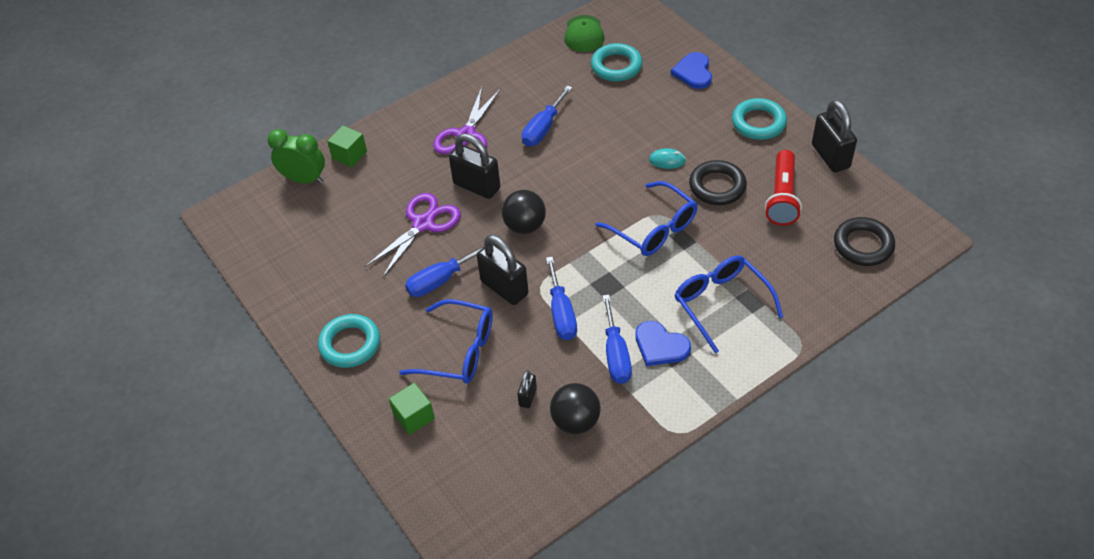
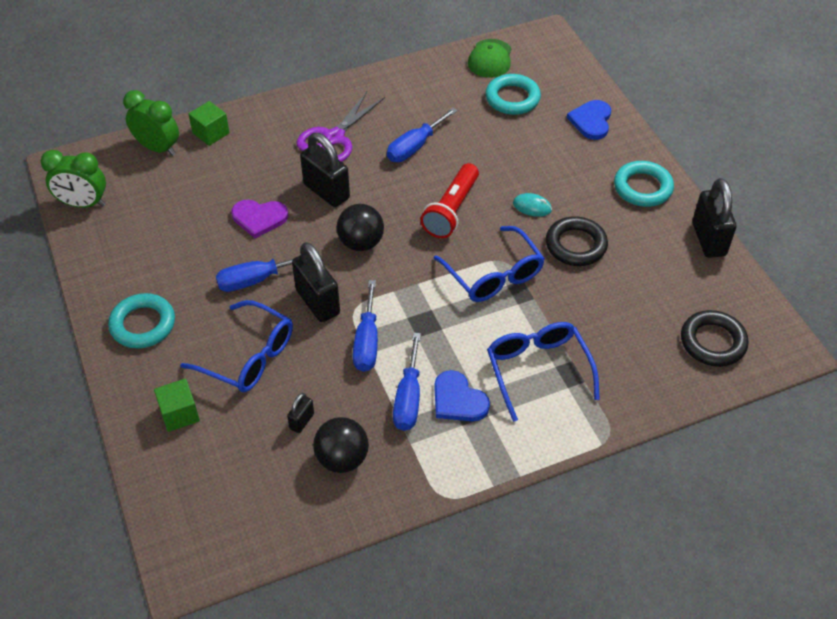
camera: 10 degrees right, 0 degrees up
purple scissors [365,193,461,277] -> purple heart [231,200,288,239]
red flashlight [765,150,802,226] -> red flashlight moved to [420,163,479,238]
none -> green clock [41,150,106,208]

